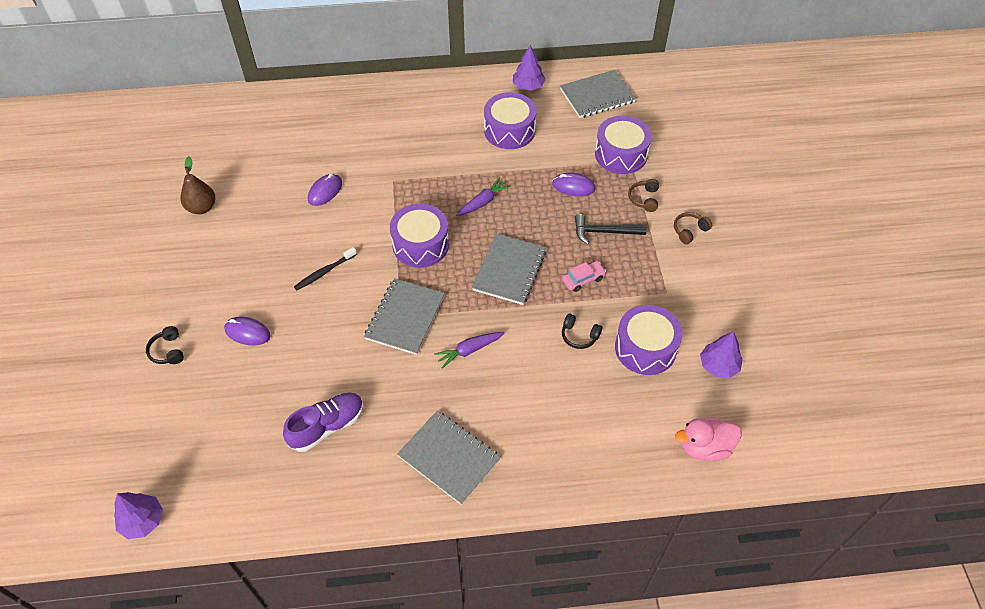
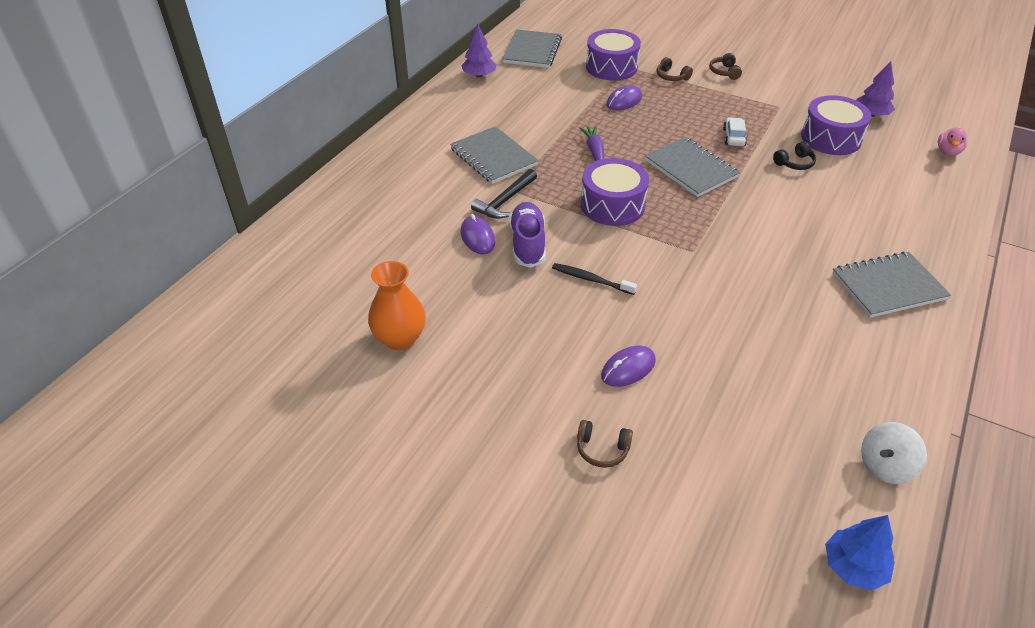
camera: 55 degrees left, 10 degrees down
purple tree [114,492,163,539] -> blue tree [825,515,895,591]
black headphones [146,326,184,364] -> brown headphones [577,420,633,468]
brown pear [181,156,215,214] -> orange vase [368,261,426,350]
purple shoe [283,393,364,452] -> purple shoe moved to [509,202,546,268]
black toothbrush [294,247,357,291] -> black toothbrush turned 120 degrees clockwise [552,263,637,295]
grey notebook [364,278,445,355] -> grey notebook moved to [450,126,539,184]
purple carrot [434,332,504,369] -> none
purple drum [484,92,536,149] -> none
pink car [562,261,606,292] -> white car [723,117,747,146]
black hammer [575,214,647,244] -> black hammer moved to [471,169,537,219]
pink duck [675,417,741,461] -> pink duck [938,127,967,156], size x0.67
none -> white spinning top [861,422,927,484]

